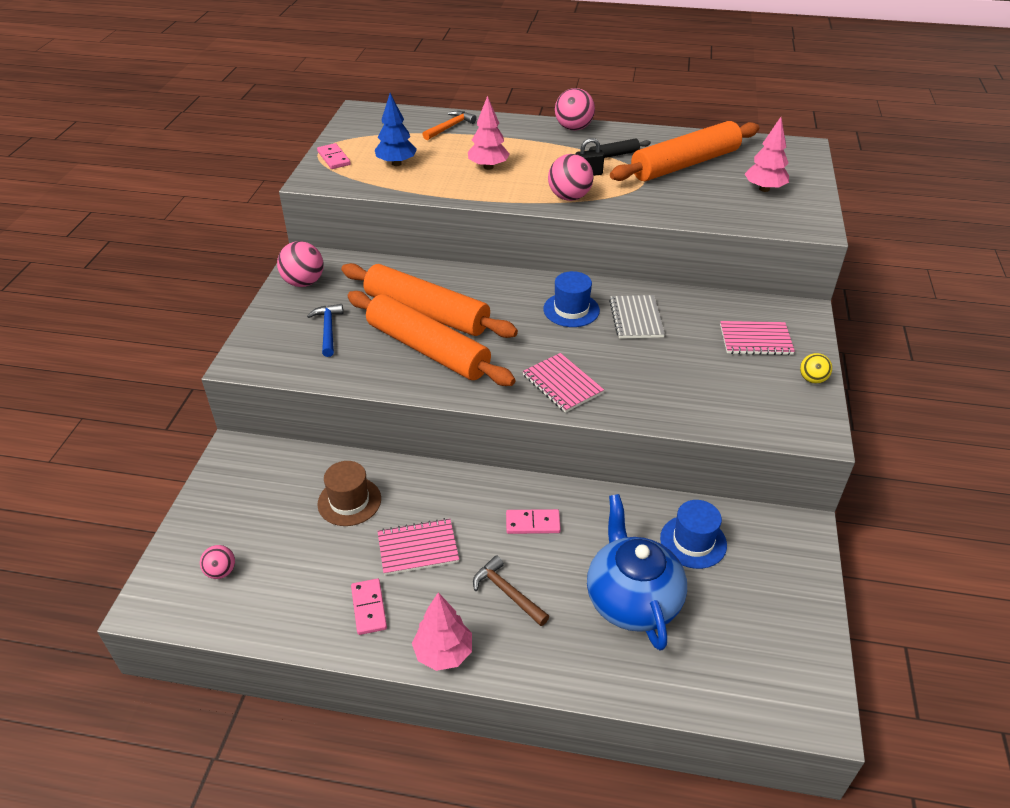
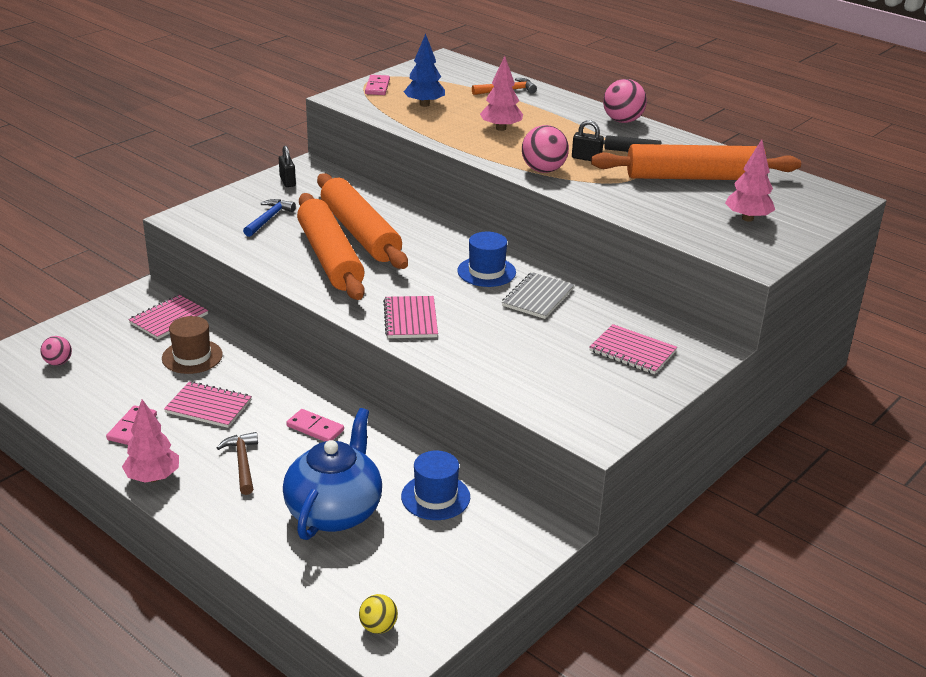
camera: 30 degrees right, 10 degrees down
pink ball [277,241,323,287] -> black padlock [279,145,296,187]
yellow ball [800,353,832,384] -> yellow ball moved to [359,594,398,634]
none -> pink notebook [128,295,208,339]

